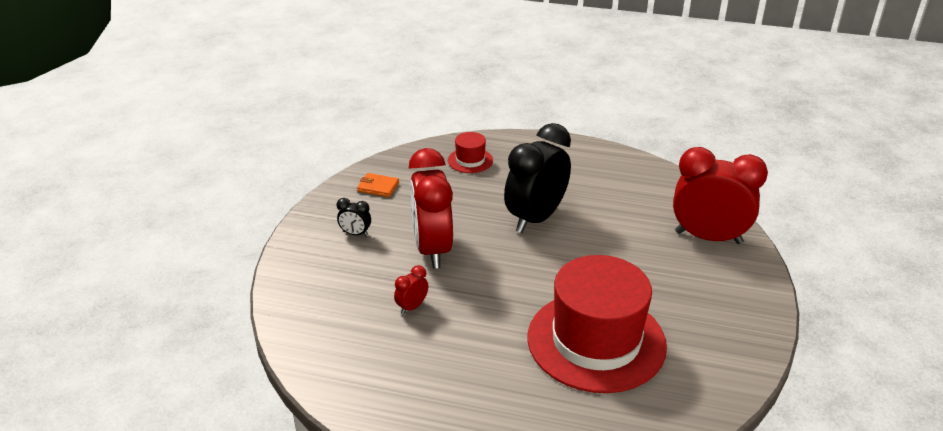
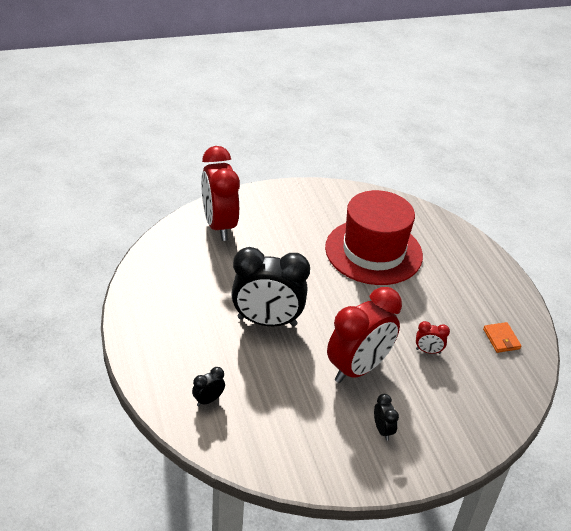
camera: 125 degrees left, 5 degrees up
orange wallet [357,173,399,197] -> orange wallet moved to [483,322,521,353]
red hat [448,132,493,173] -> black clock [192,367,225,406]

